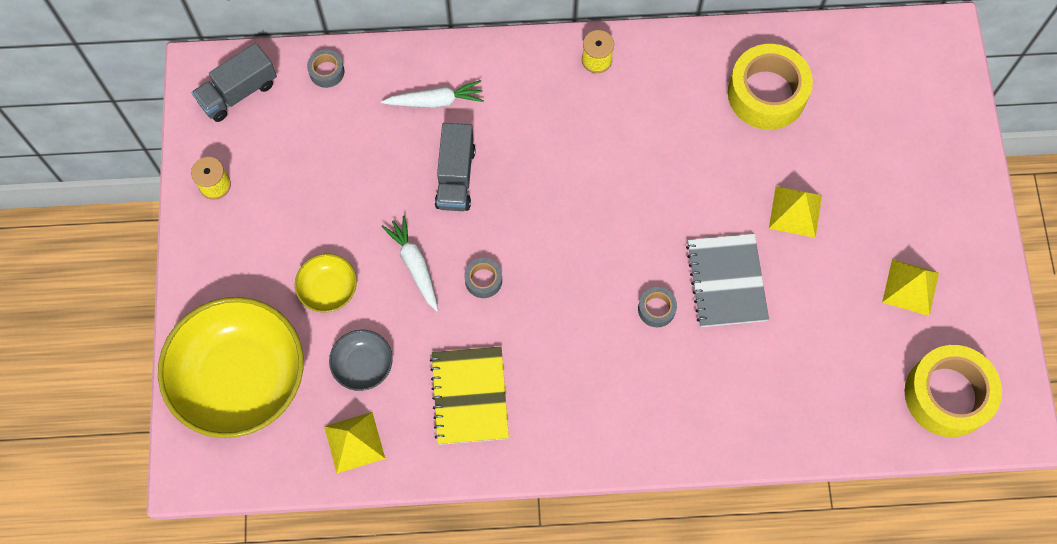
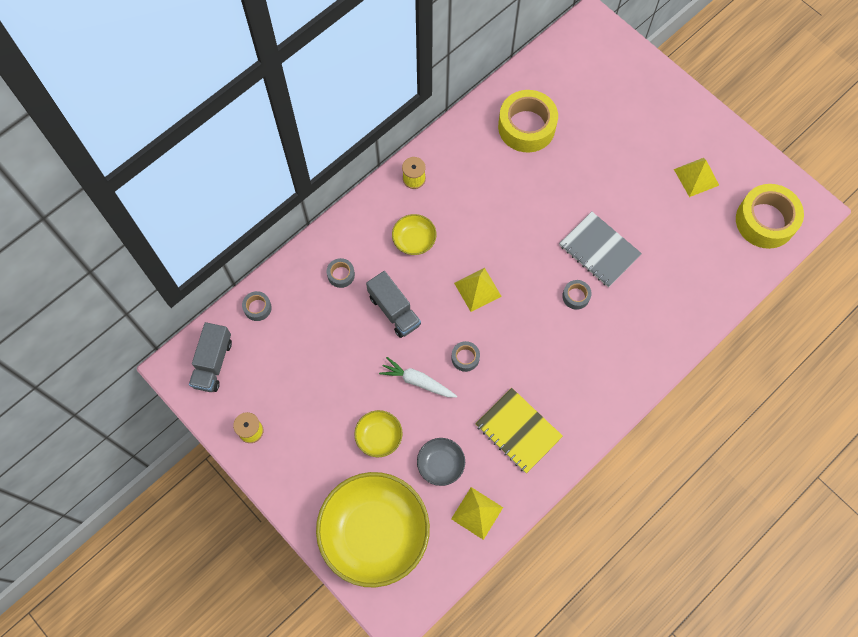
camera: 40 degrees left, 0 degrees up
white carrot [381,80,484,108] -> grey tape [327,258,355,288]
yellow pyramid [769,186,822,238] -> yellow pyramid moved to [454,268,502,312]
none -> yellow bowl [392,214,436,255]

